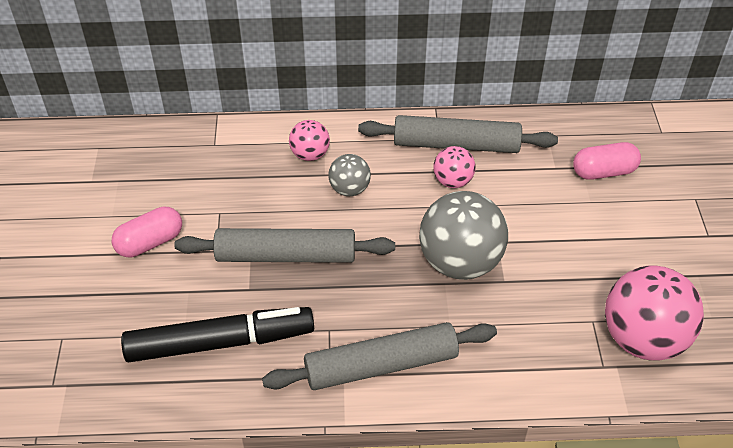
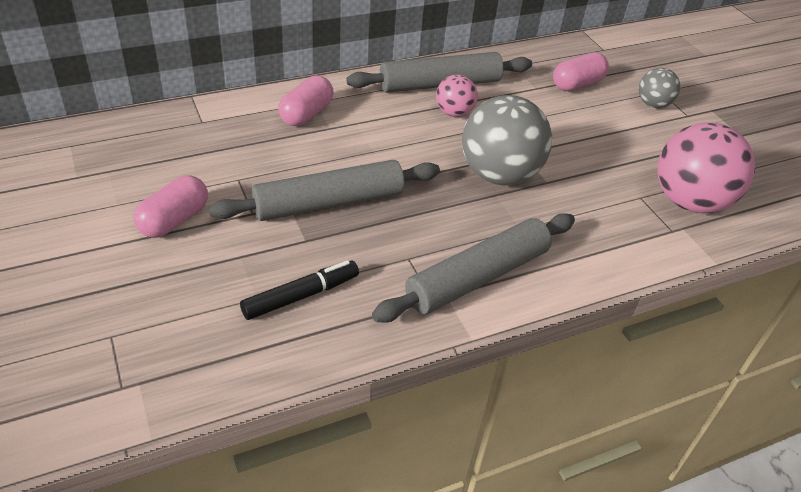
camera: 25 degrees left, 5 degrees down
black marker [121,307,314,362] -> black marker [240,260,359,320], size x0.58
pink ball [289,120,330,161] -> pink capsule [278,75,334,126]
grey ball [328,154,371,196] -> grey ball moved to [639,68,680,108]

